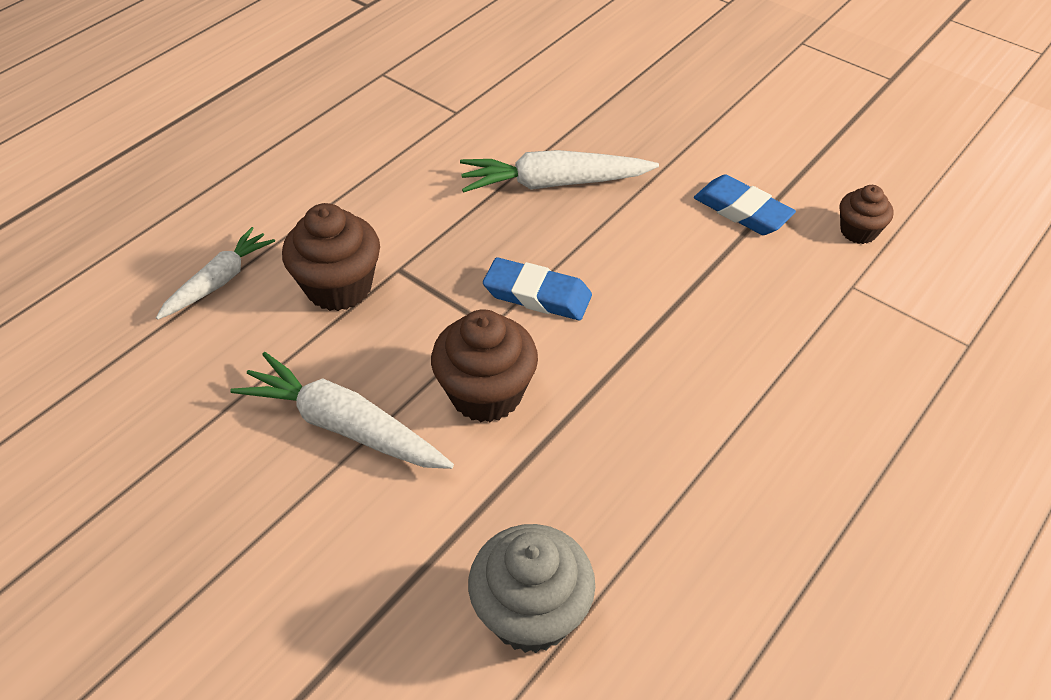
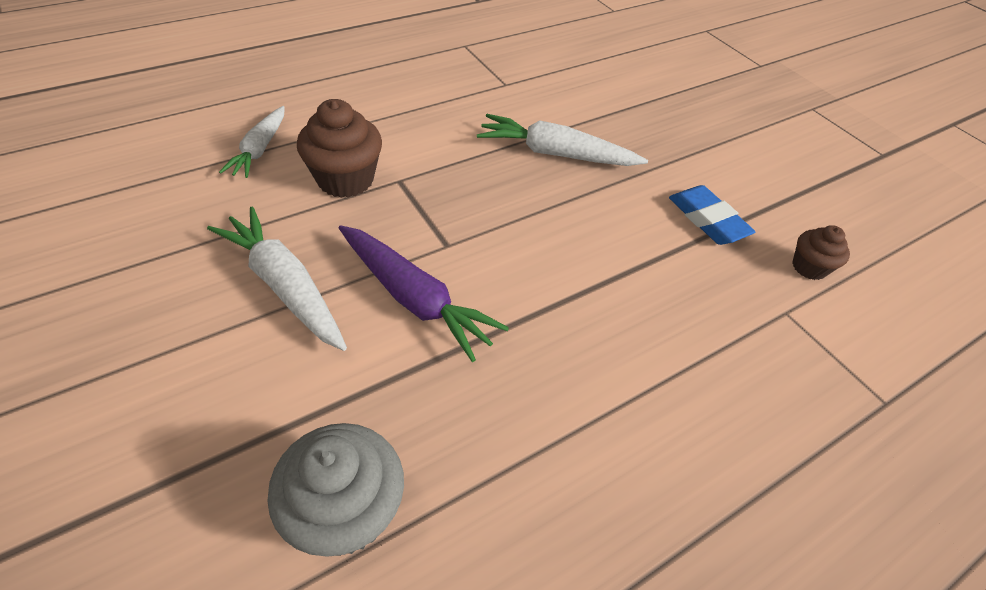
camera: 15 degrees right, 0 degrees up
white carrot [156,227,275,320] -> white carrot turned 135 degrees clockwise [219,106,285,178]
brown cupcake [431,309,538,422] -> purple carrot [339,225,509,362]
blue eraser [483,258,592,320] -> none

